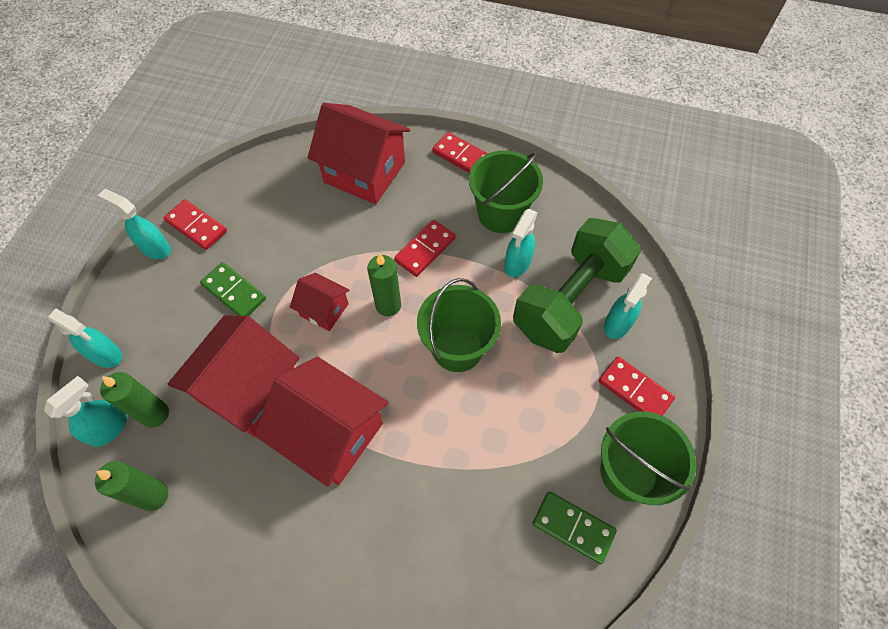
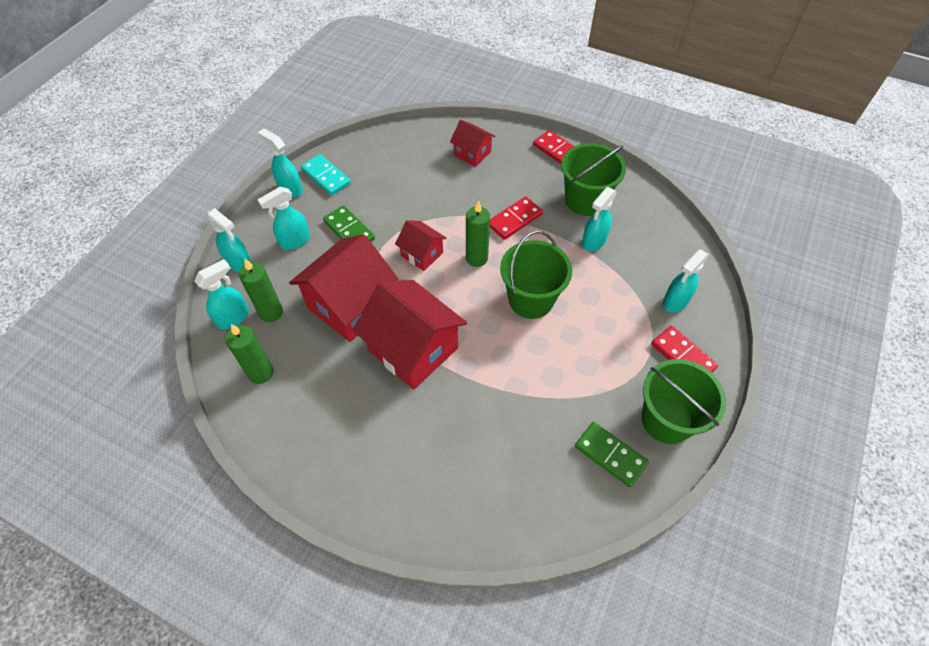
camera: 10 degrees right, 5 degrees down
red domino [164,199,227,250] -> turquoise domino [301,154,351,195]
red house [308,103,410,204] -> red house [450,120,495,167], size x0.52
green dumbbell [513,218,641,353] -> none
none -> turquoise spray bottle [257,187,310,250]

